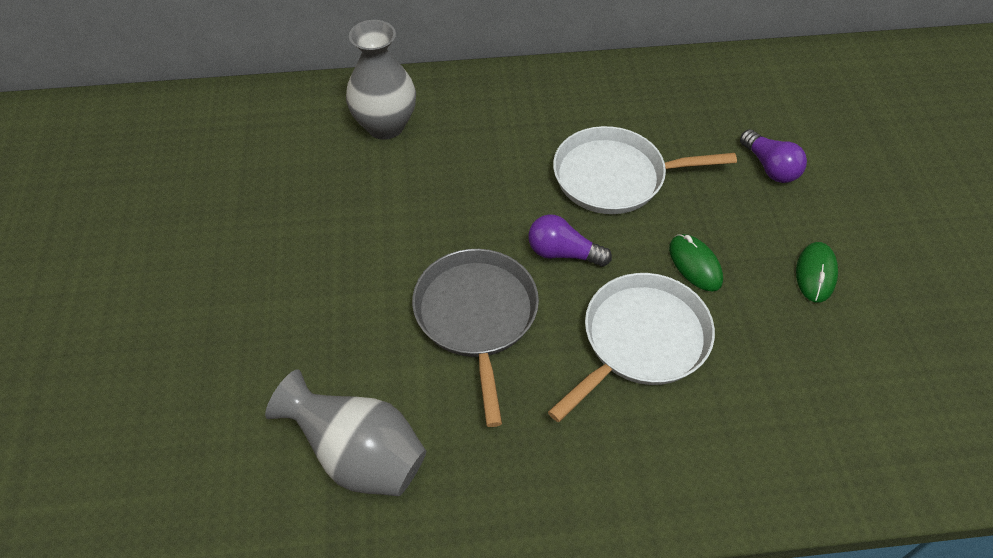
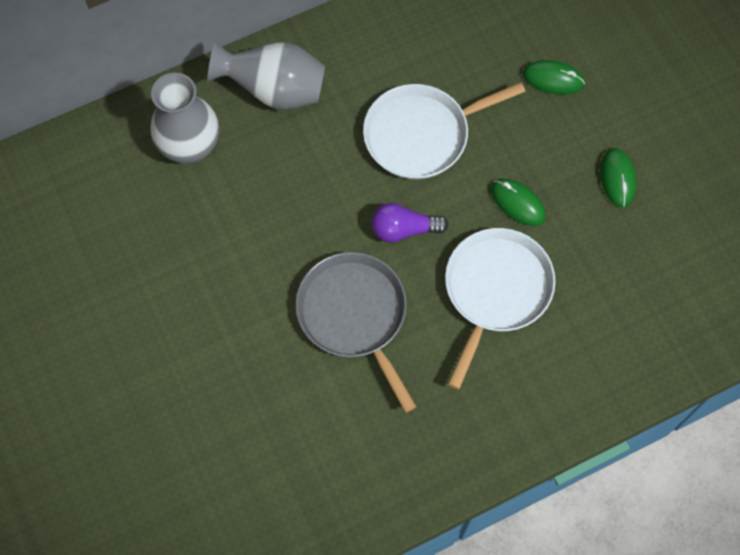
camera: 20 degrees left, 15 degrees up
grey vase [265,369,426,496] -> grey vase moved to [207,40,325,110]
purple light bulb [740,129,807,183] -> green mouse [523,60,585,94]

